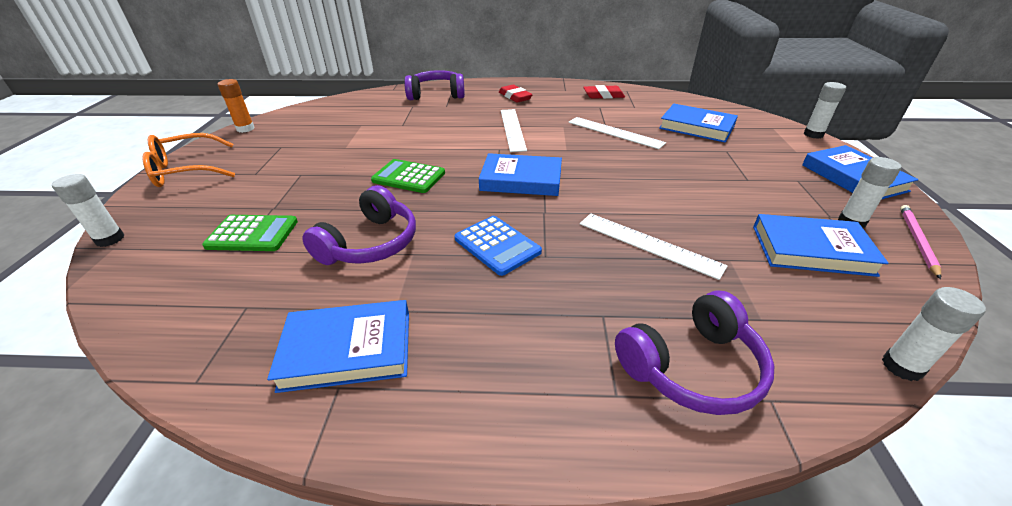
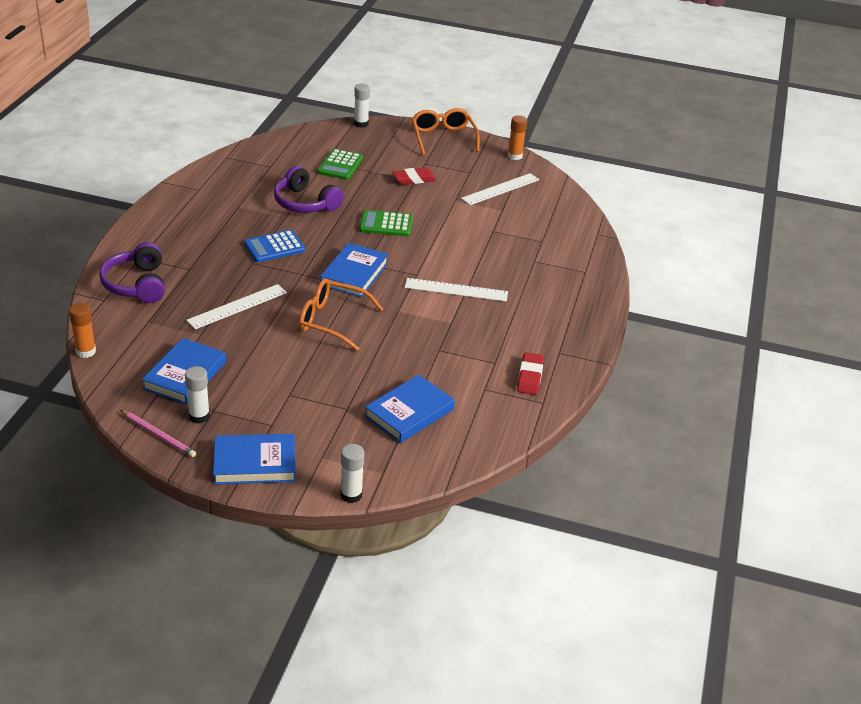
camera: 100 degrees right, 0 degrees up
blue book [267,300,409,393] -> none
green calculator [371,159,445,193] -> green calculator turned 120 degrees counterclockwise [359,210,413,237]
purple headphones [404,70,465,100] -> none
red eraser [499,85,533,103] -> red eraser moved to [392,167,436,185]
white ruler [568,117,666,149] -> white ruler moved to [461,173,539,205]
white glue stick [882,287,986,381] -> orange glue stick [69,303,96,358]
none -> orange glasses [299,278,383,351]

